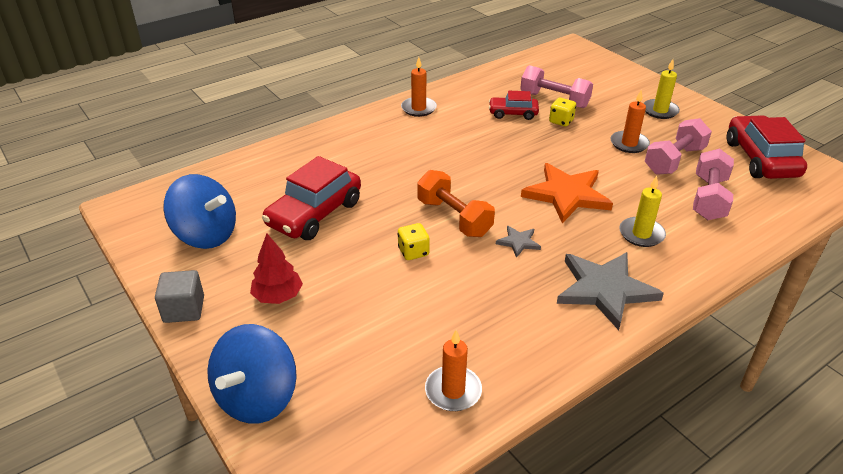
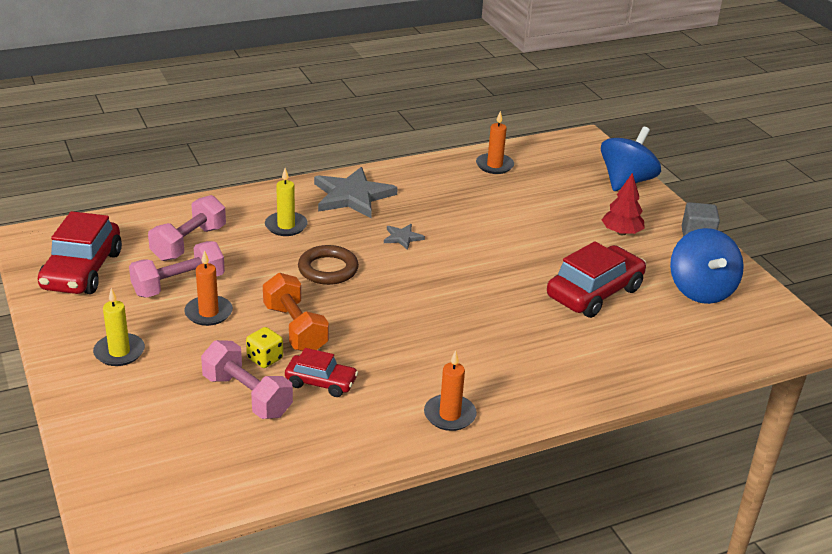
camera: 170 degrees left, 5 degrees down
blue spinning top [163,174,236,249] -> blue spinning top turned 135 degrees counterclockwise [670,228,744,304]
yellow dice [398,223,430,260] -> none
orange dumbbell [417,170,495,237] -> orange dumbbell moved to [263,273,329,351]
orange star [521,163,613,223] -> brown ring [298,245,359,285]

